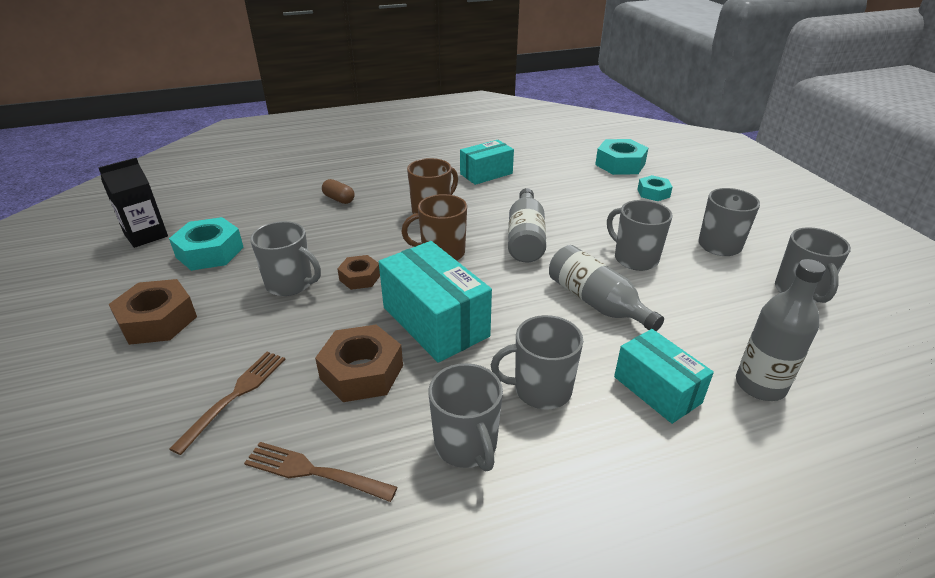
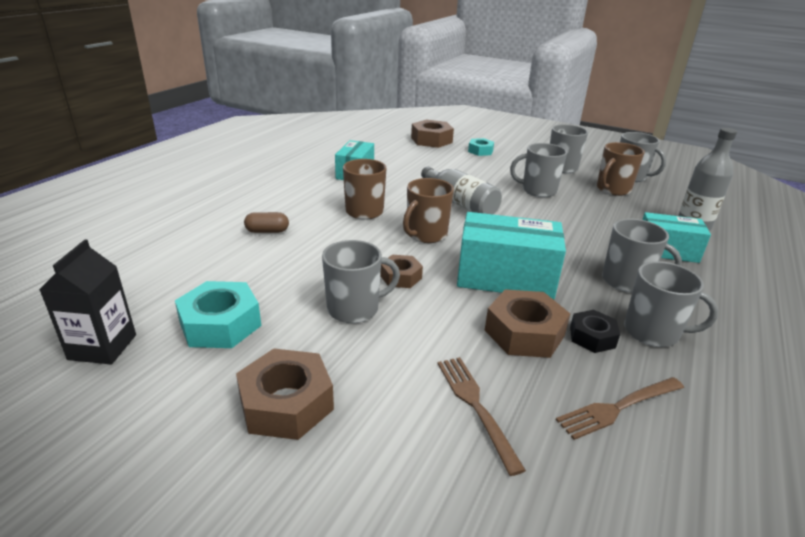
camera: 45 degrees left, 5 degrees down
grey mug [491,315,583,410] -> grey mug turned 105 degrees counterclockwise [602,219,682,293]
grey bottle [549,245,664,331] -> none
turquoise nut [595,139,648,175] -> brown nut [411,120,454,148]
none -> black nut [570,310,620,353]
none -> brown mug [597,142,645,196]

